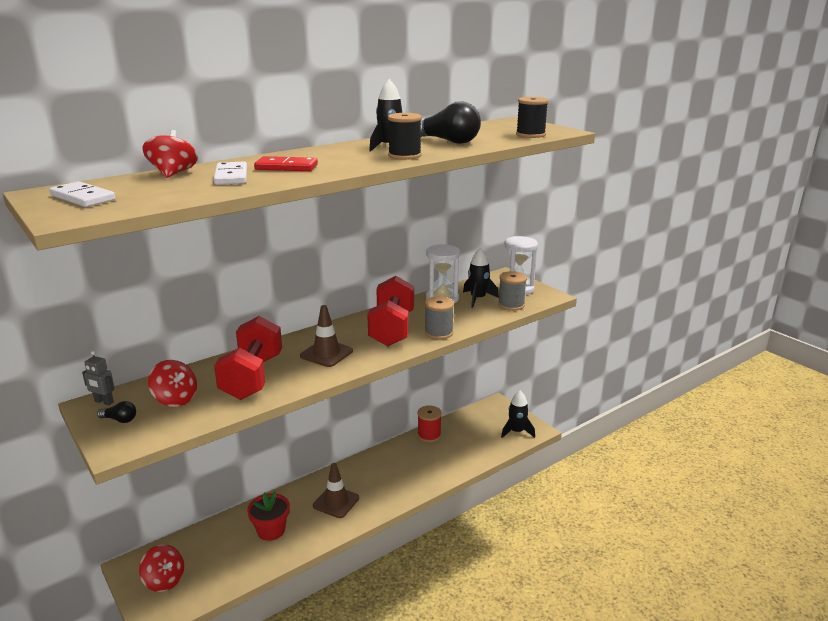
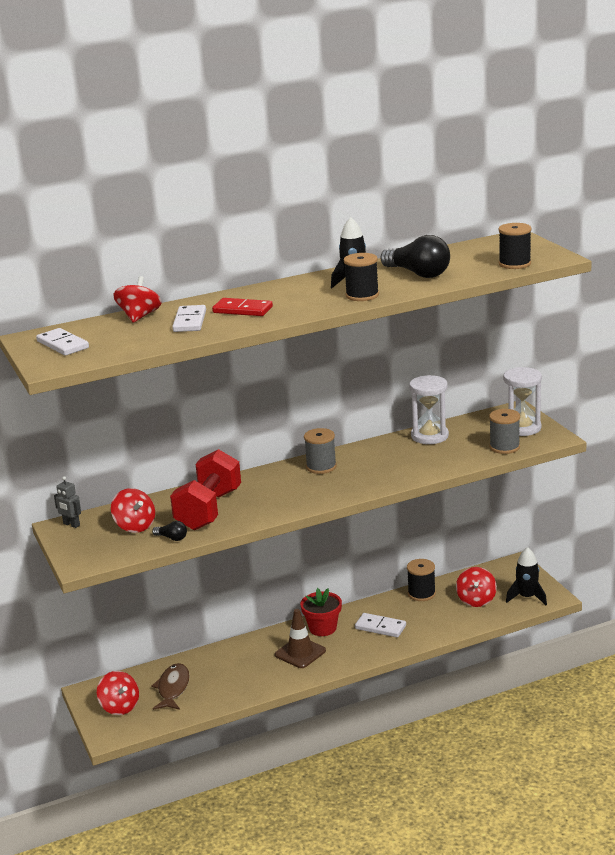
camera: 15 degrees right, 0 degrees up
black light bulb [97,401,136,423] -> black light bulb moved to [152,521,187,541]
red flower pot [247,492,290,541] -> red flower pot moved to [300,588,342,636]
brown traffic cone [300,305,353,367] -> none
red dumbbell [367,276,414,346] -> none
red spool [417,405,442,442] -> black spool [407,559,436,601]
grey spool [424,296,454,340] -> grey spool moved to [304,428,337,474]
black rocket [463,248,499,308] -> none
none -> brown fish [151,663,190,710]
none -> white domino [355,613,406,637]
none -> red spinning top [456,567,497,607]

